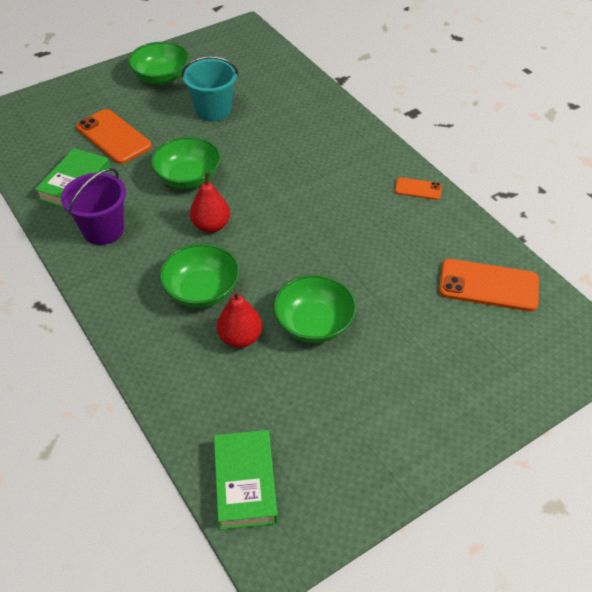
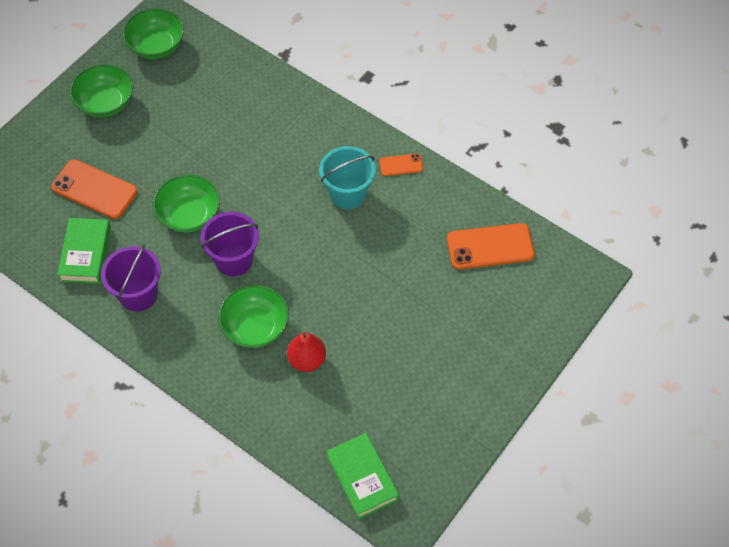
camera: 20 degrees left, 10 degrees up
turquoise bucket [182,56,238,122] -> turquoise bucket moved to [319,146,376,210]
red pear [190,172,230,233] -> purple bucket [200,212,259,276]
green bowl [273,275,356,343] -> green bowl moved to [122,8,184,59]

